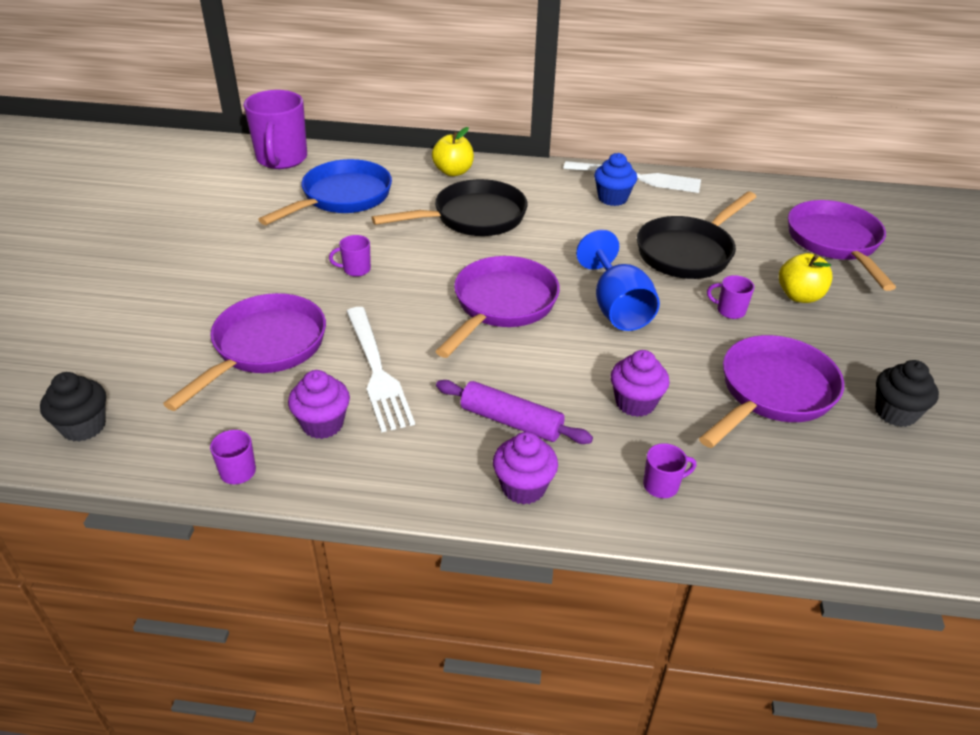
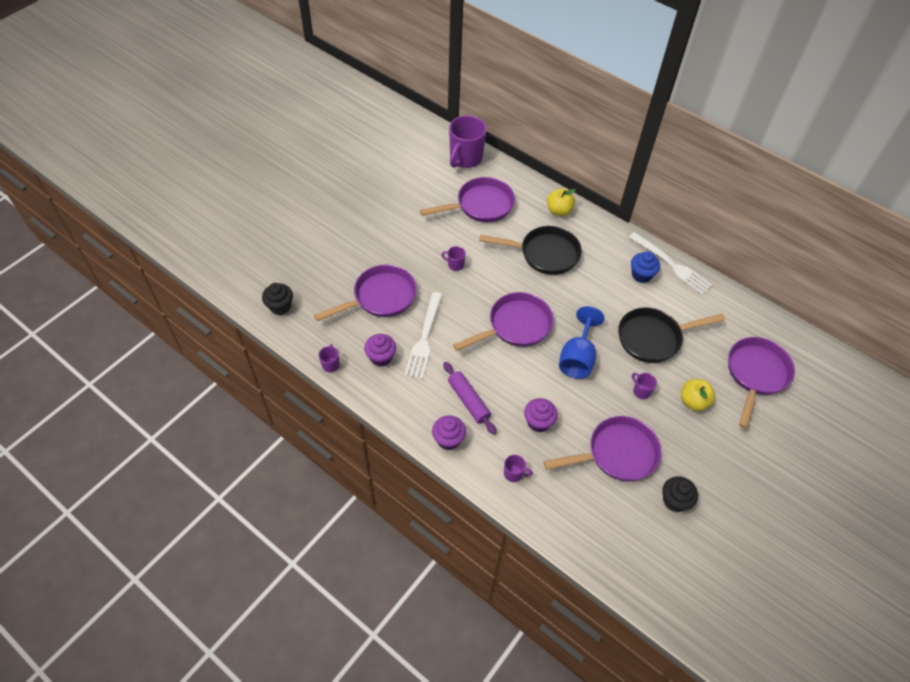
camera: 30 degrees right, 15 degrees up
blue pan [258,159,392,225] -> purple pan [420,177,515,222]

